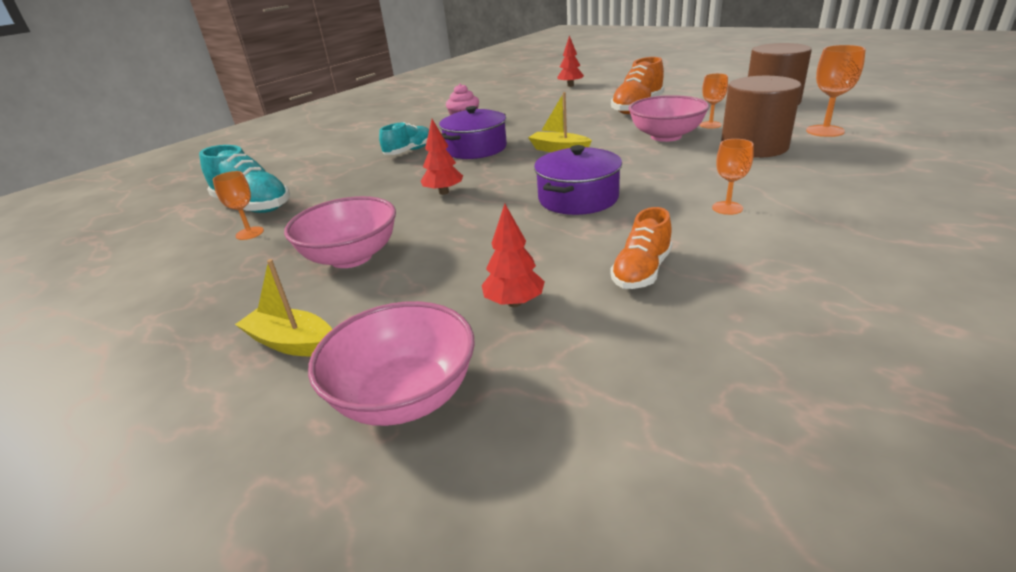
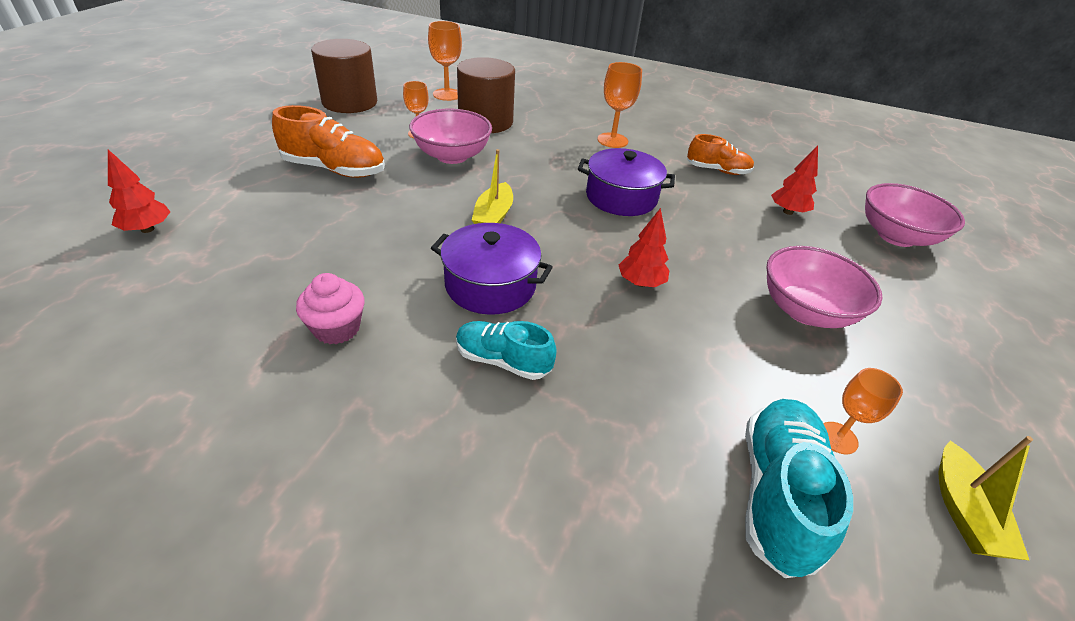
camera: 115 degrees left, 10 degrees up
yellow boat [235,259,332,357] -> yellow boat moved to [939,436,1033,560]
orange goblet [712,139,754,215] -> orange goblet [597,62,642,148], size x1.51

